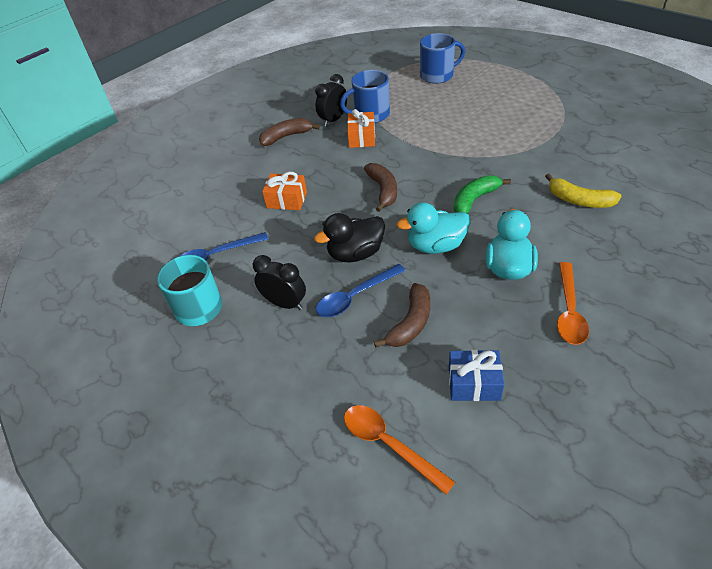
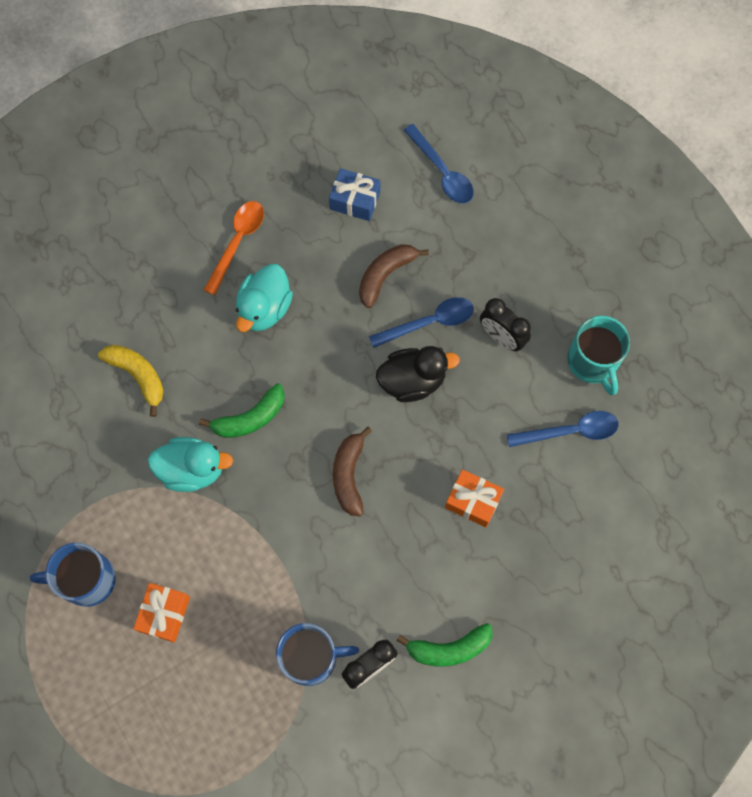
camera: 170 degrees left, 25 degrees up
brown banana [259,118,320,146] -> green banana [396,623,493,666]
orange spoon [344,405,455,495] -> blue spoon [404,124,473,203]
orange gift [347,109,375,148] -> orange gift moved to [133,583,190,643]
turquoise duck [396,202,470,254] -> turquoise duck moved to [148,437,233,492]
blue mug [420,33,465,84] -> blue mug moved to [30,543,116,607]

